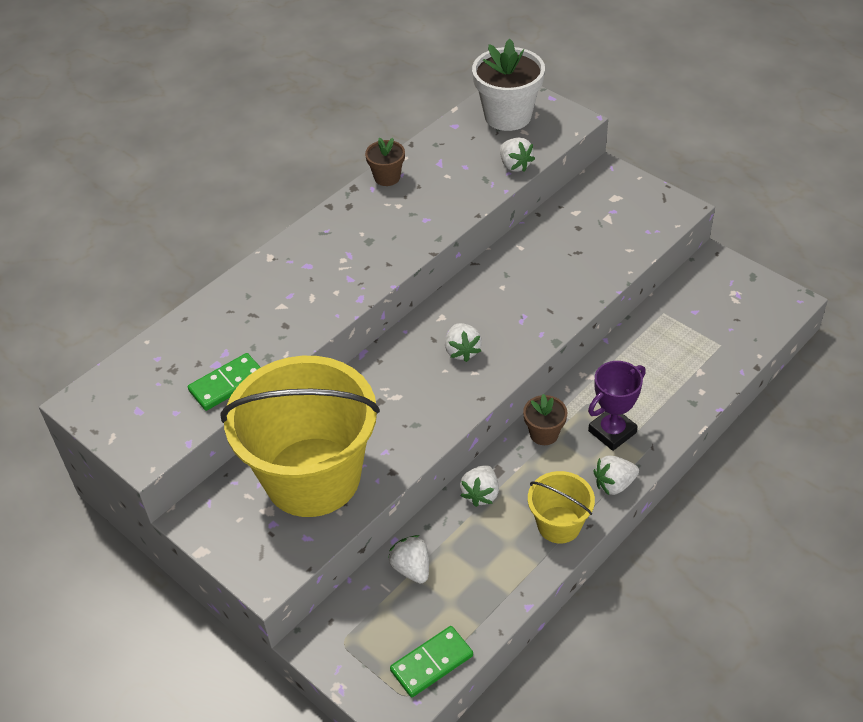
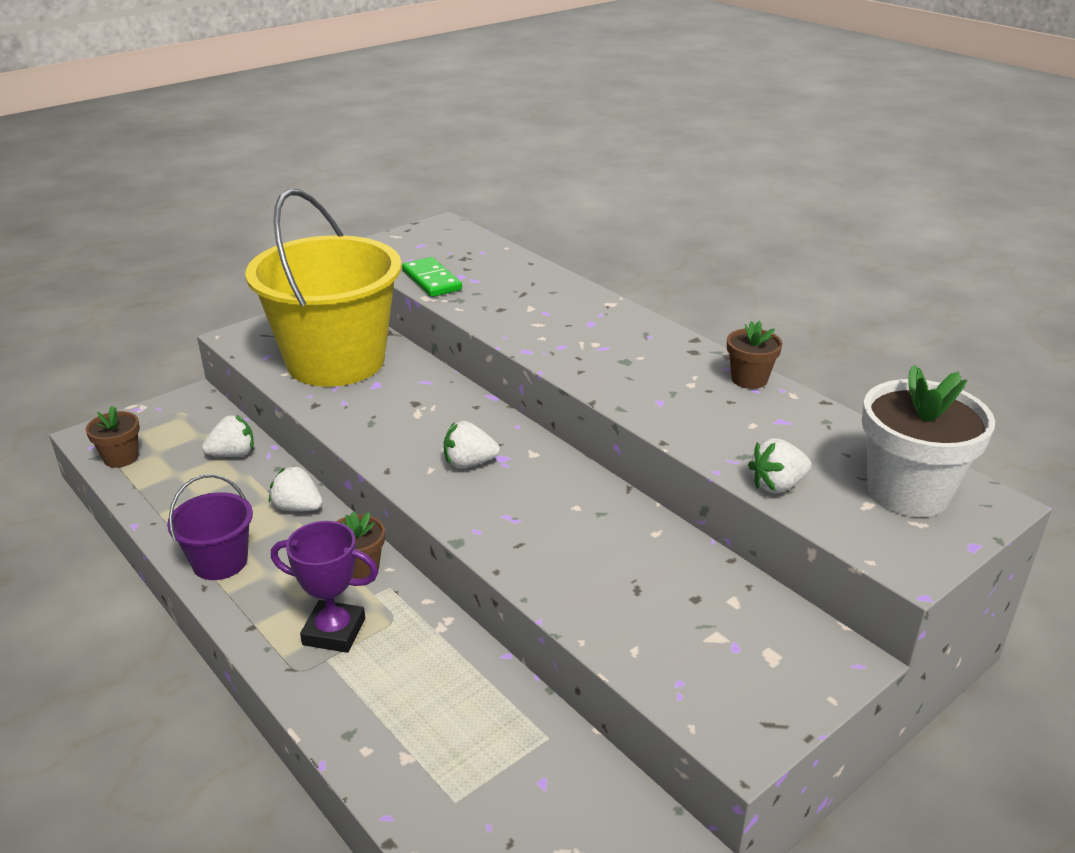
camera: 95 degrees right, 15 degrees down
green domino [390,626,473,697] -> brown flower pot [86,405,140,468]
yellow bucket [528,471,595,544] -> purple bucket [167,474,253,580]
purple trophy [588,361,646,451] -> purple trophy turned 45 degrees counterclockwise [271,521,378,653]
white strawberry [593,455,639,495] -> none

